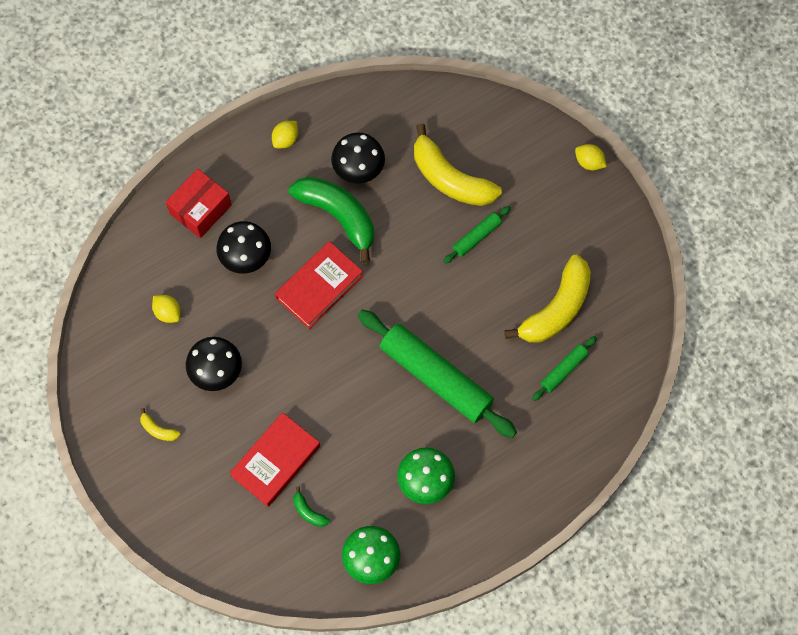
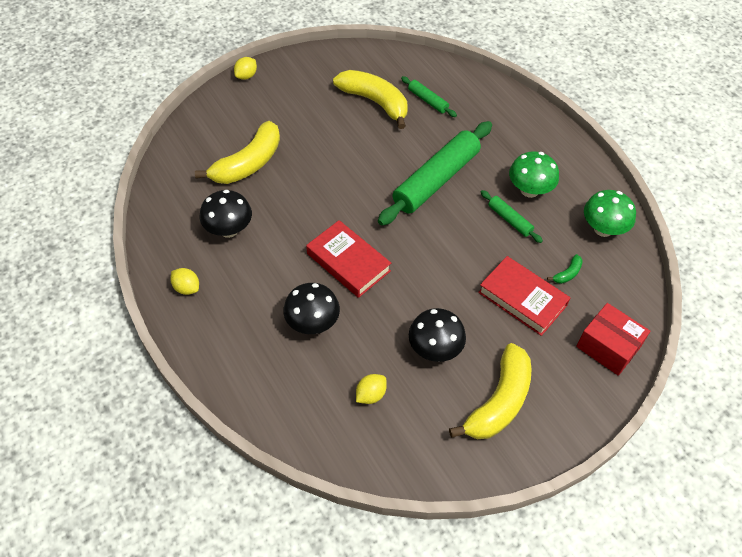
camera: 90 degrees left, 15 degrees down
yellow banana [140,408,181,441] -> yellow banana [449,343,532,439], size x2.42
red box [166,169,232,238] -> red box moved to [576,303,650,376]
green banana [289,177,374,263] -> none
green rolling pin [443,206,511,264] -> green rolling pin moved to [481,190,543,243]

